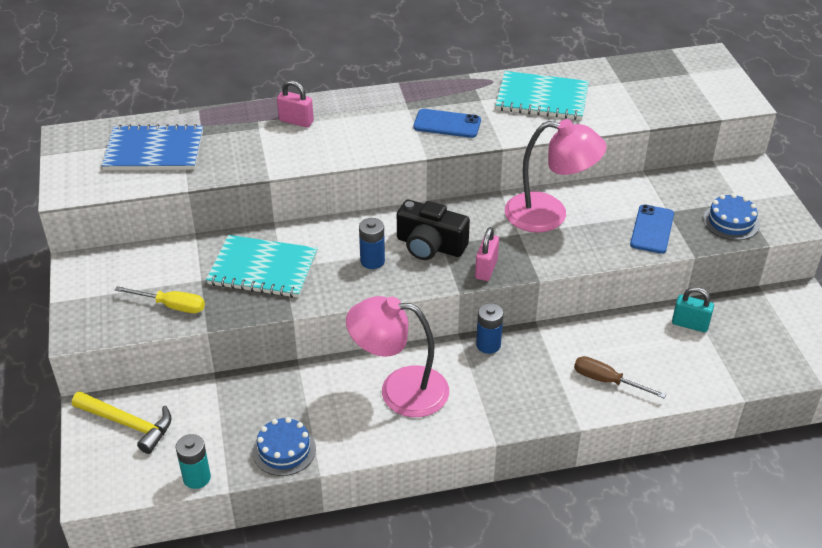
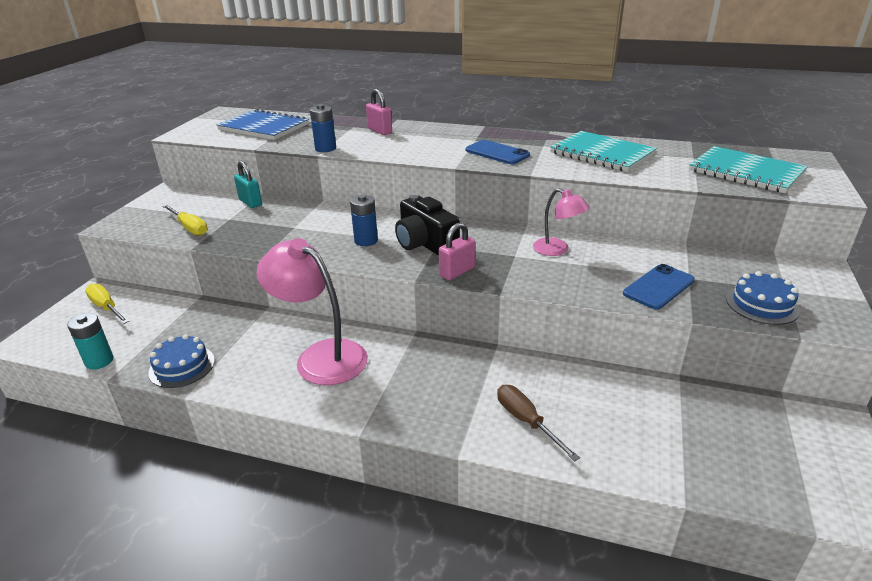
camera: 30 degrees right, 10 degrees down
yellow hammer [72,391,172,454] -> yellow screwdriver [85,284,129,324]
turquoise notebook [206,235,318,298] -> turquoise notebook moved to [689,146,808,193]
blue battery [476,303,503,354] -> blue battery moved to [310,104,336,152]
pink lamp [505,119,606,233] -> pink lamp [533,188,590,256], size x0.55
turquoise padlock [672,287,714,332] -> turquoise padlock moved to [234,161,262,208]

